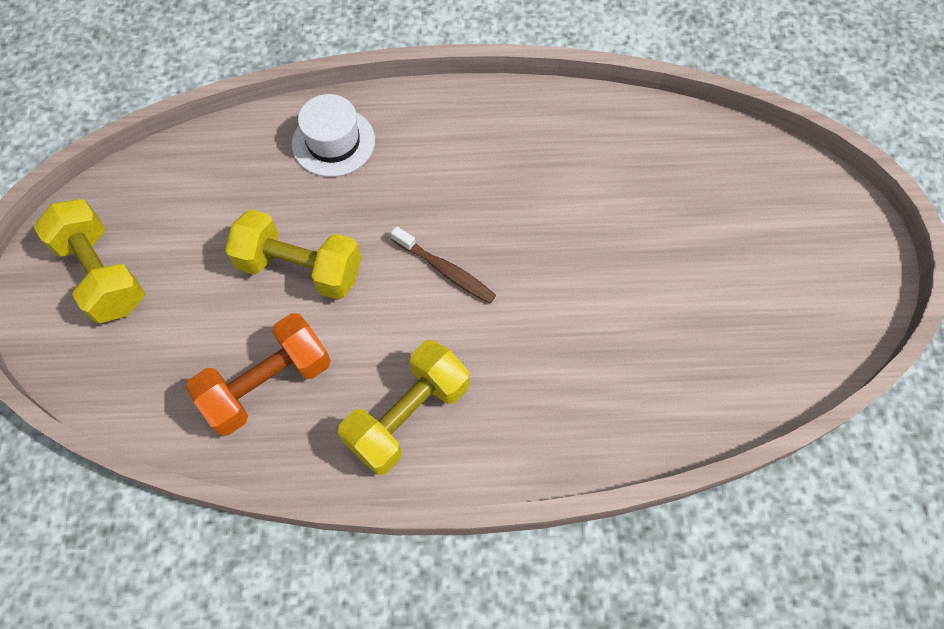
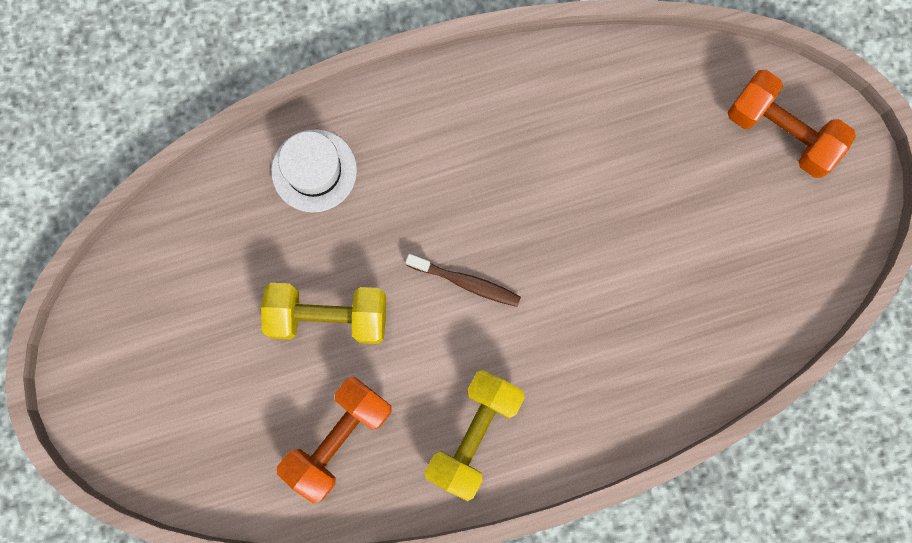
camera: 15 degrees left, 15 degrees up
yellow dumbbell [34,199,145,323] -> none
none -> orange dumbbell [728,70,856,178]

